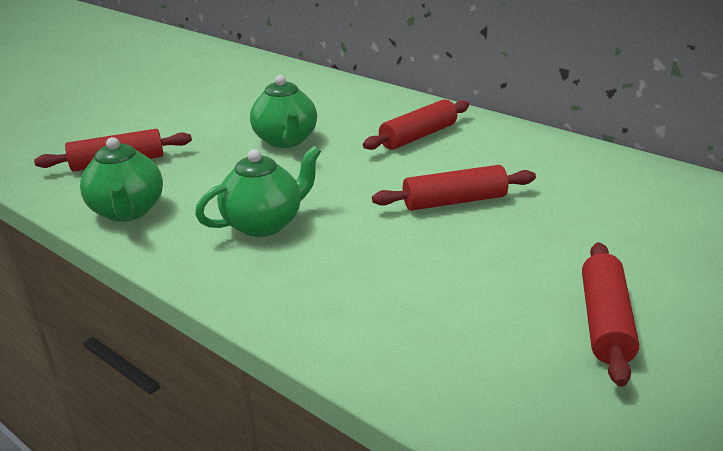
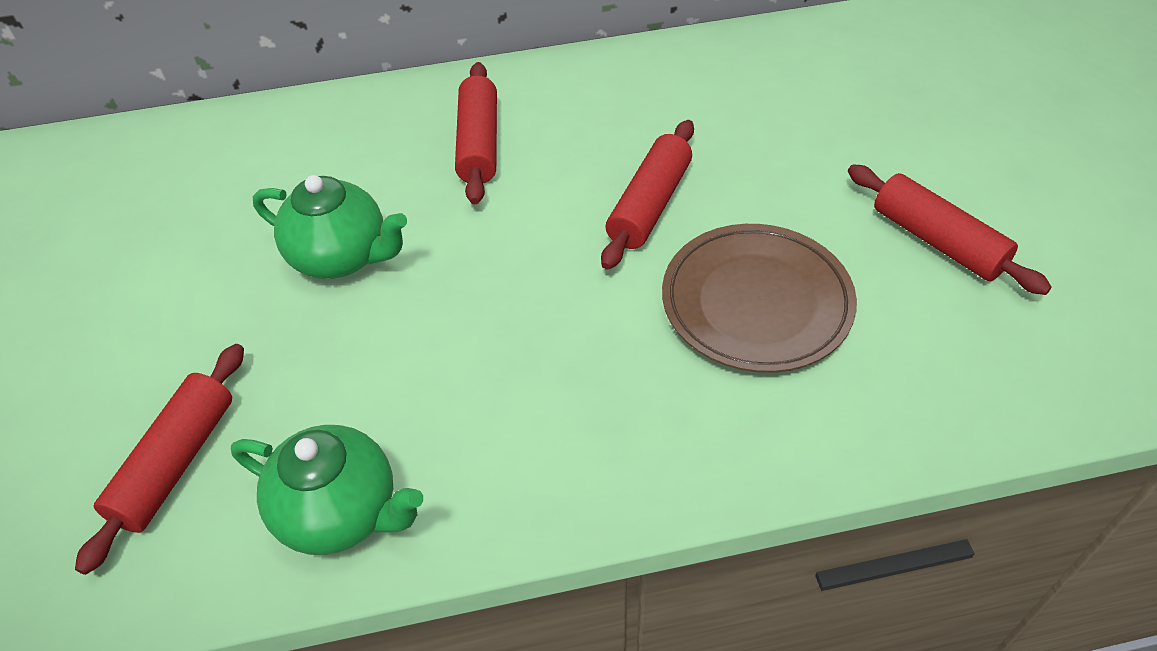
camera: 50 degrees left, 20 degrees up
green teapot [195,146,321,237] -> none
none -> brown plate [662,224,857,373]

